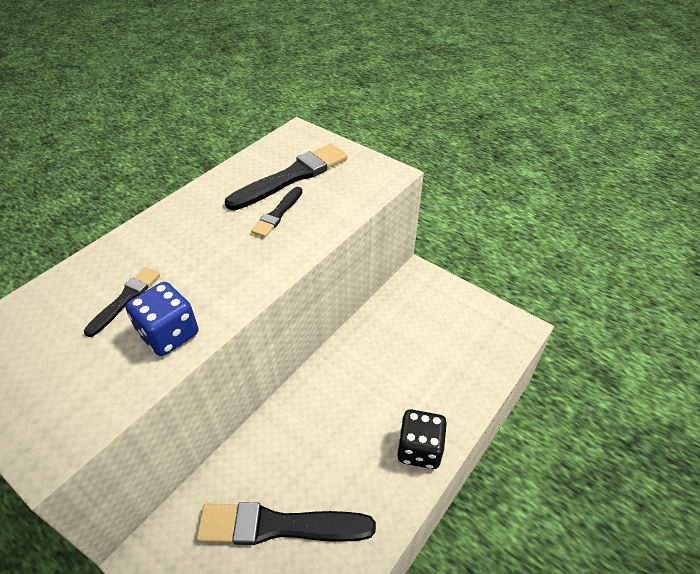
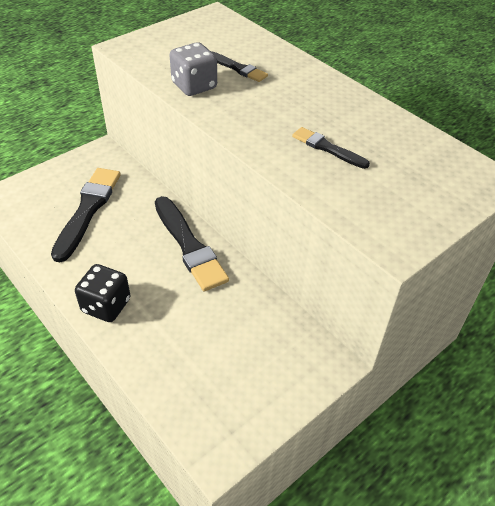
camera: 100 degrees right, 0 degrees up
blue dice [126,282,198,356] -> grey dice [170,42,217,96]
black brush [225,144,348,210] -> black brush moved to [155,196,229,291]

